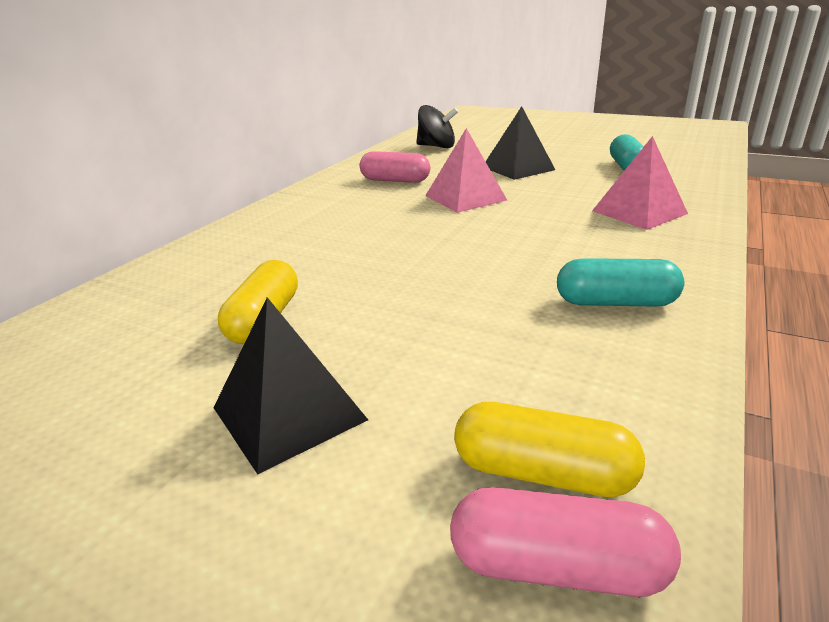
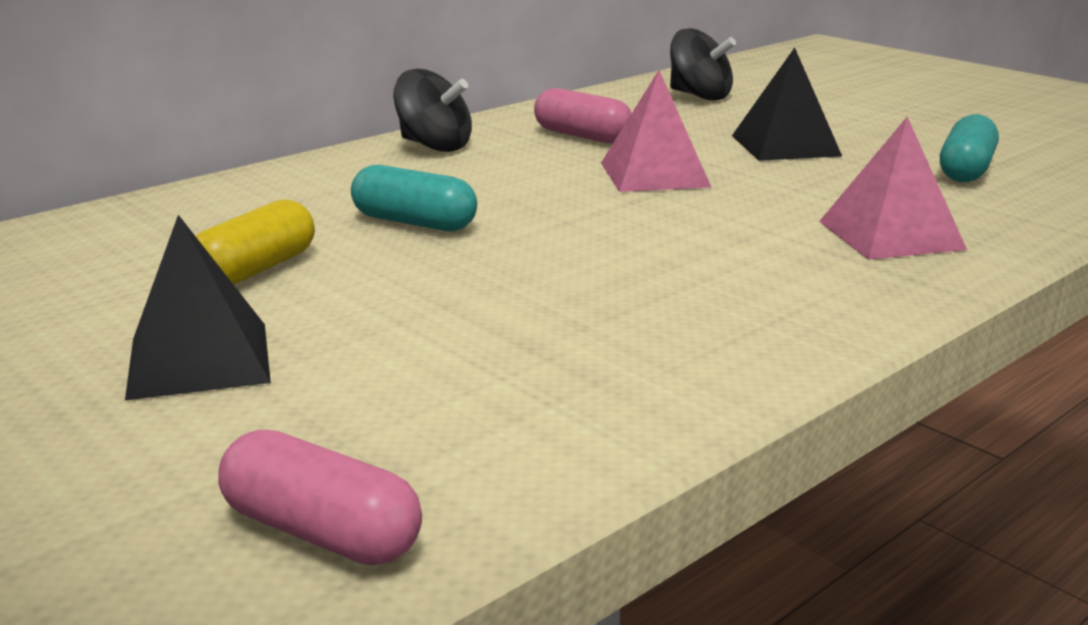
camera: 20 degrees right, 5 degrees down
yellow capsule [454,402,645,497] -> none
turquoise capsule [557,258,684,307] -> turquoise capsule moved to [351,165,477,231]
none -> black spinning top [393,69,472,152]

